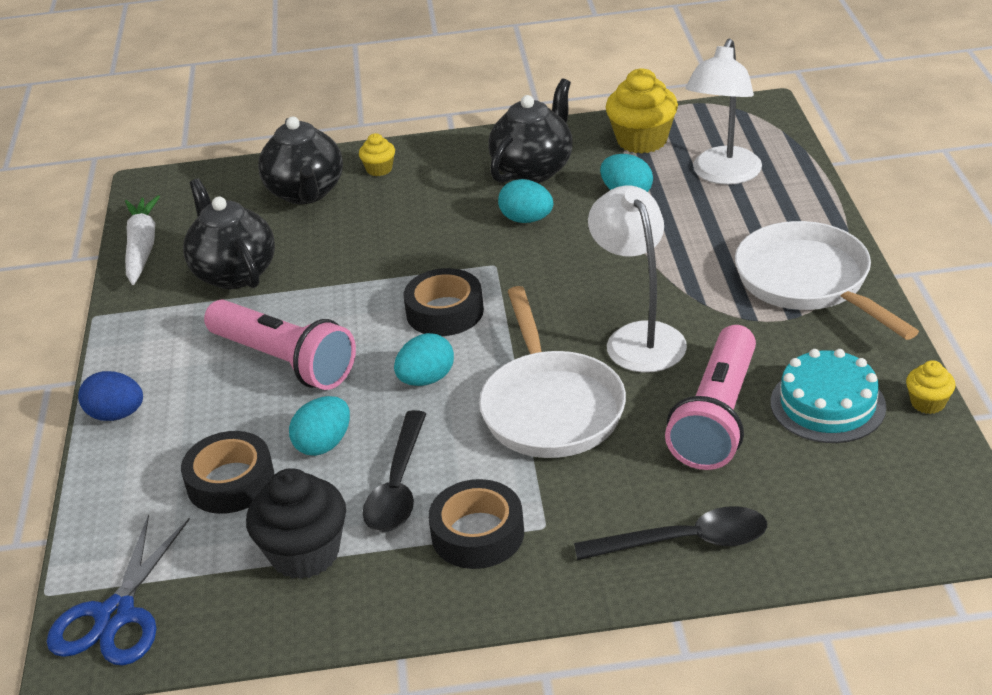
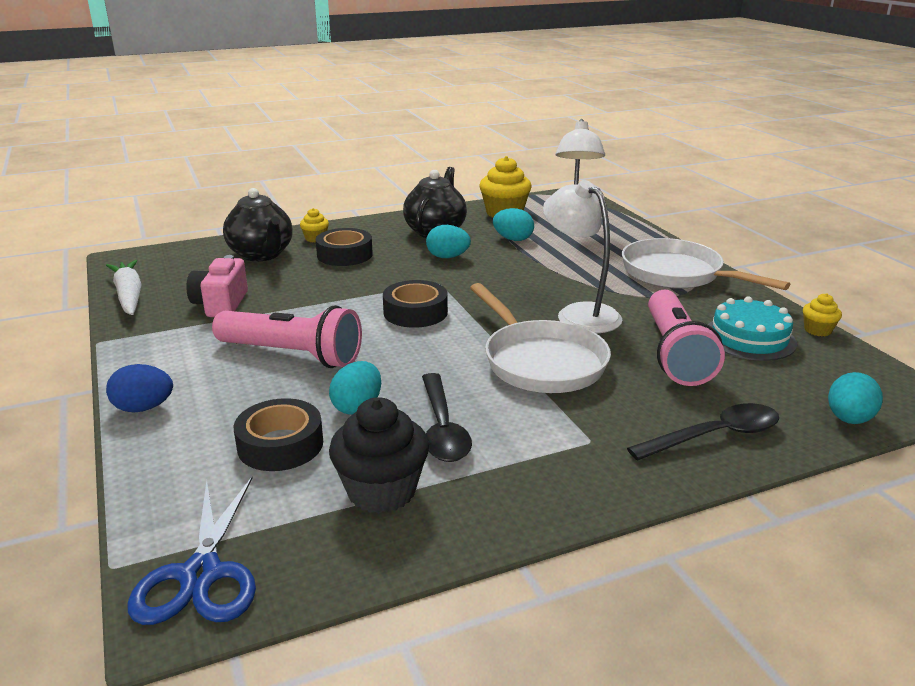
camera: 20 degrees left, 10 degrees down
black teapot [183,178,275,289] -> pink camera [186,255,248,317]
turquoise egg [394,333,454,386] -> turquoise egg moved to [828,372,883,424]
black tape [428,479,524,569] -> black tape moved to [316,228,373,266]

